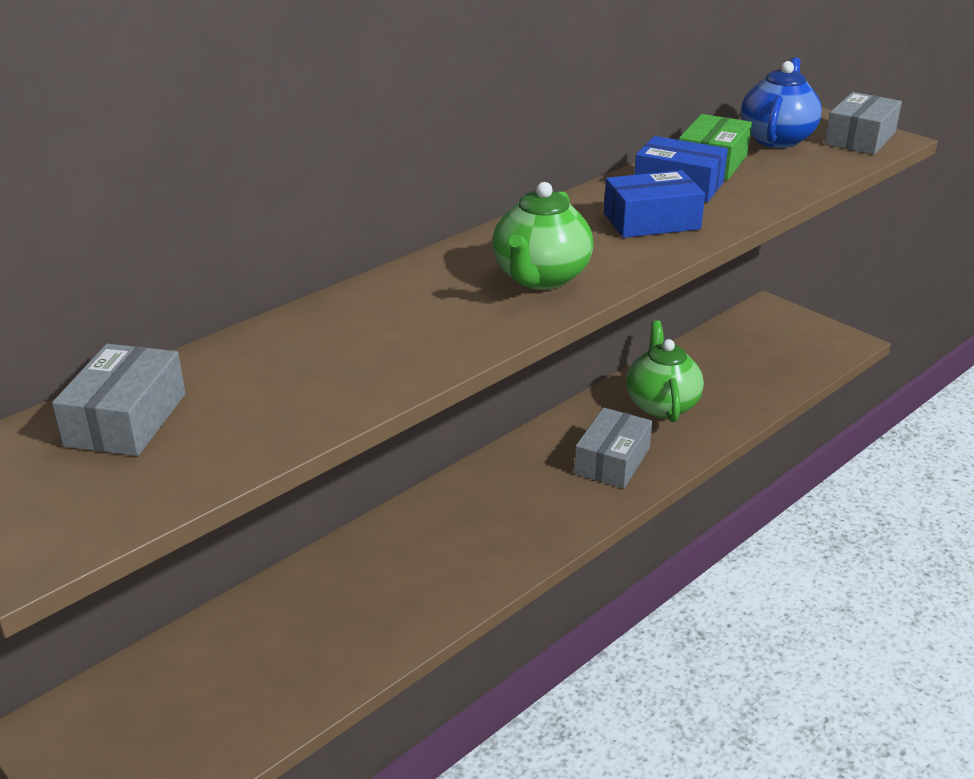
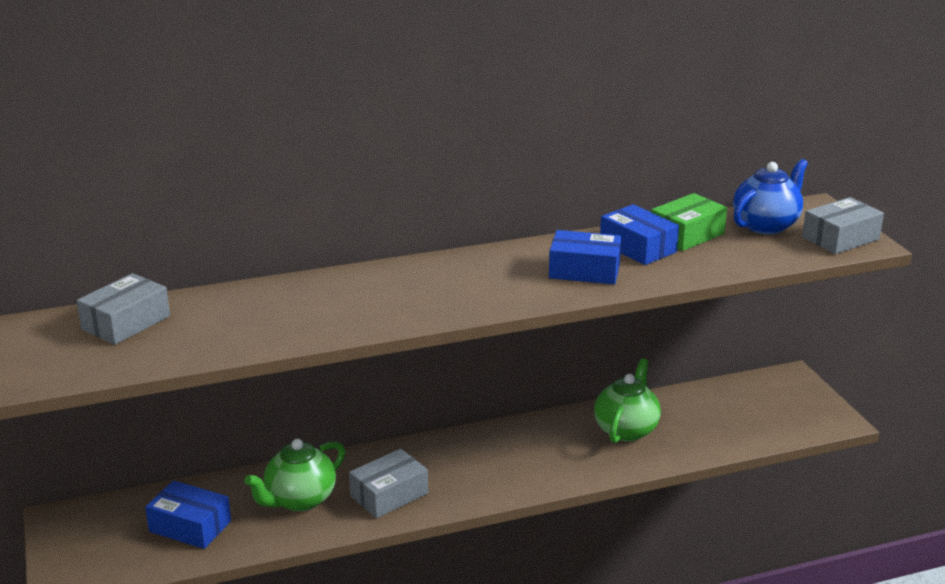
camera: 25 degrees right, 5 degrees down
green teapot [492,182,593,290] -> green teapot moved to [244,439,345,511]
grey box [574,408,652,488] -> grey box moved to [349,449,428,518]
none -> blue box [145,480,231,549]

